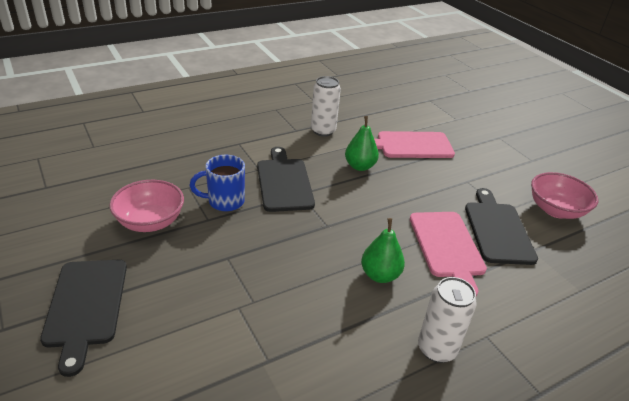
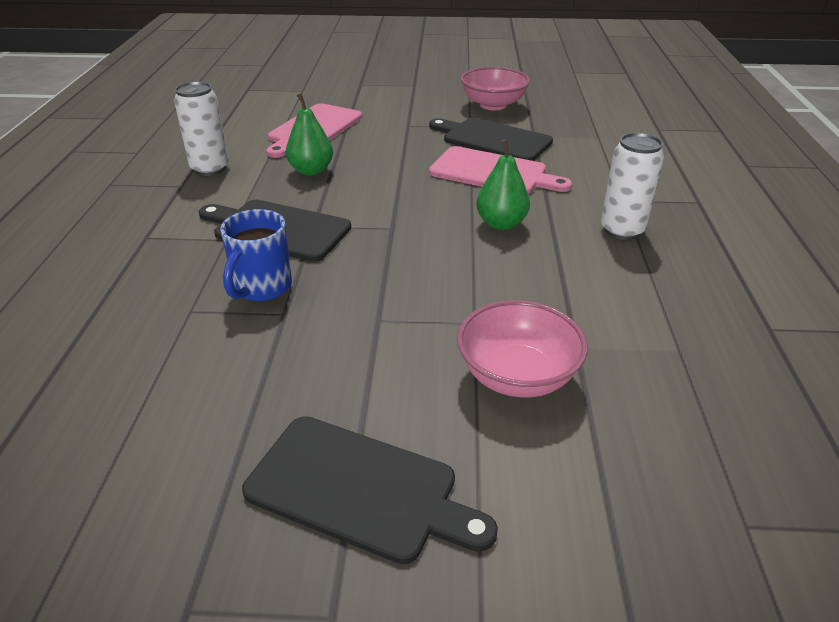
camera: 55 degrees left, 0 degrees up
pink bowl [109,180,184,232] -> pink bowl moved to [457,300,588,398]

